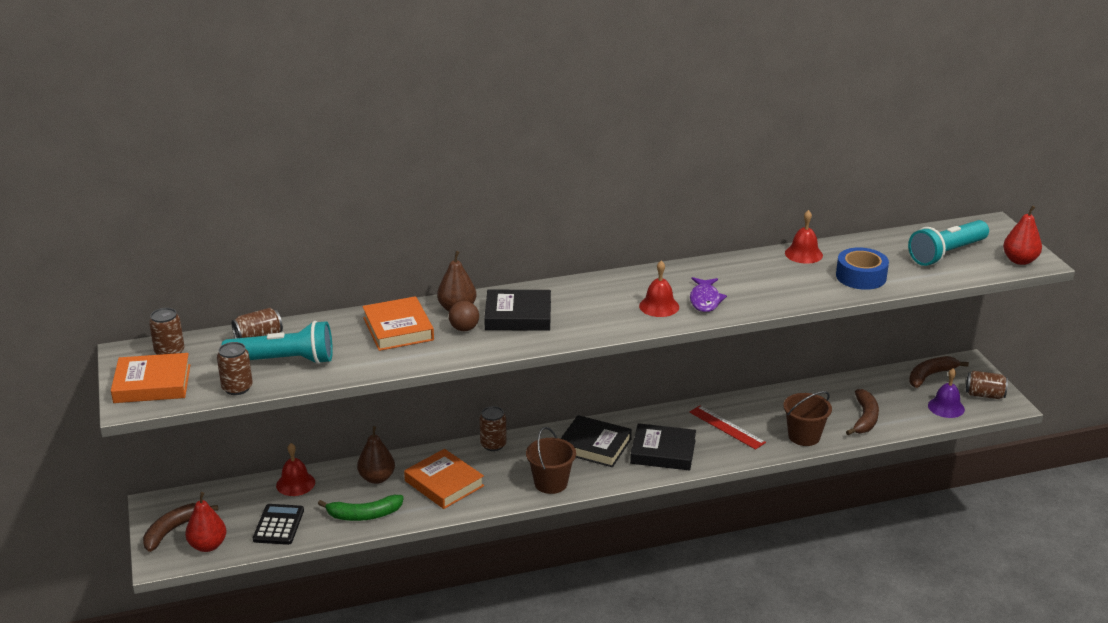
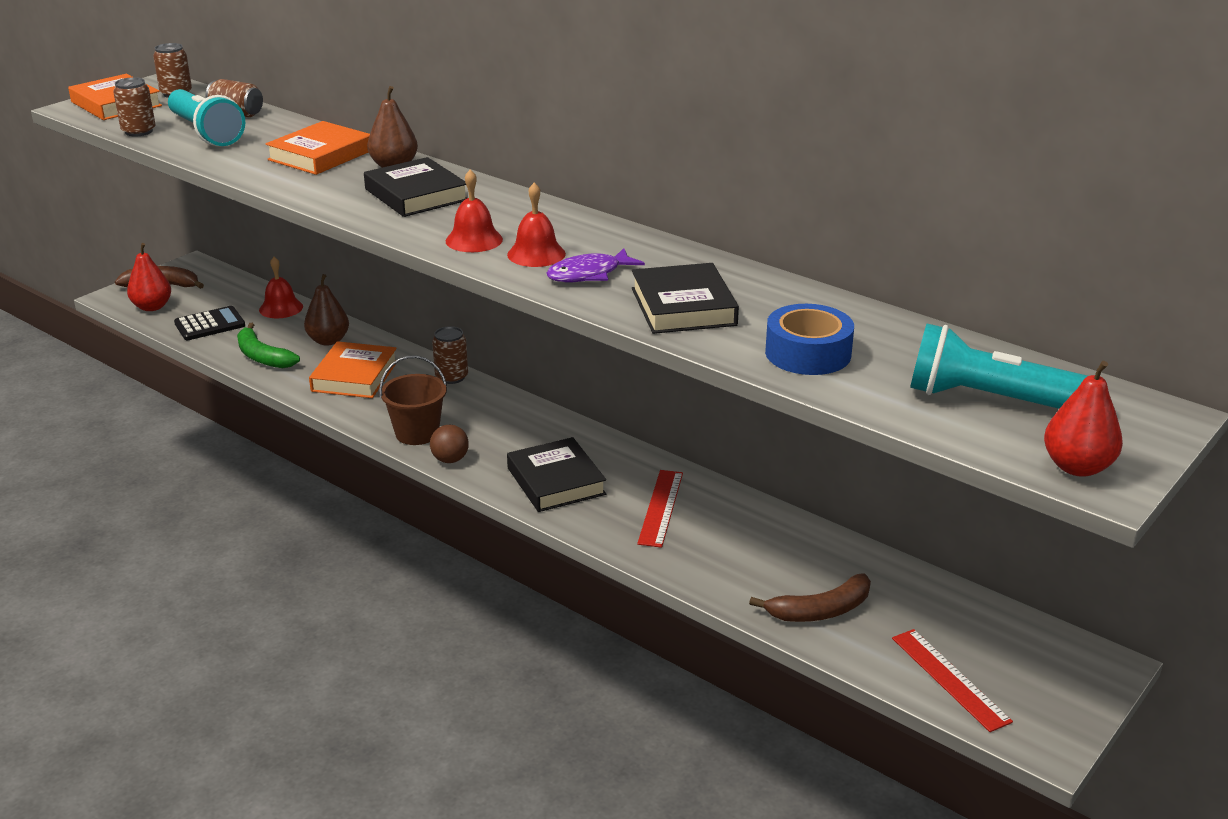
camera: 55 degrees right, 0 degrees up
brown ball [449,301,479,331] -> brown ball moved to [430,425,469,463]
black book [560,415,632,467] -> black book moved to [632,263,739,334]
brown bucket [783,391,832,446] -> none
red bell [785,210,823,264] -> red bell moved to [446,170,503,252]
brown banana [909,356,969,388] -> none
purple bell [928,368,965,418] -> red ruler [892,629,1013,732]
brown can [966,371,1008,399] -> none

